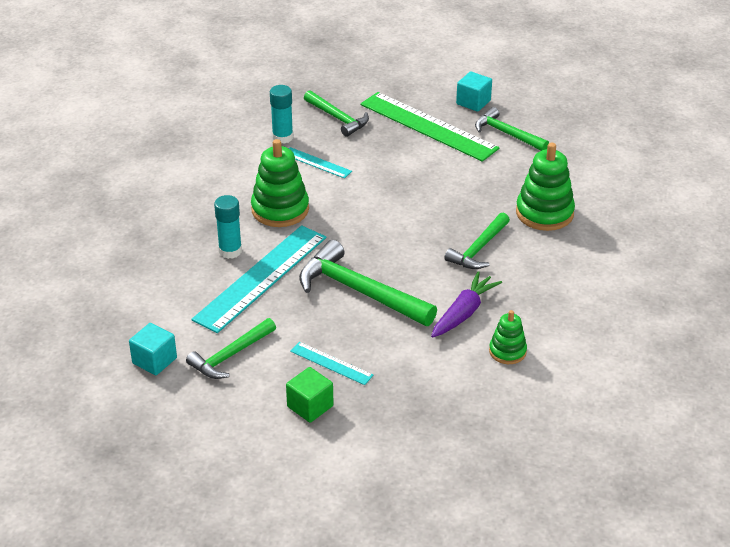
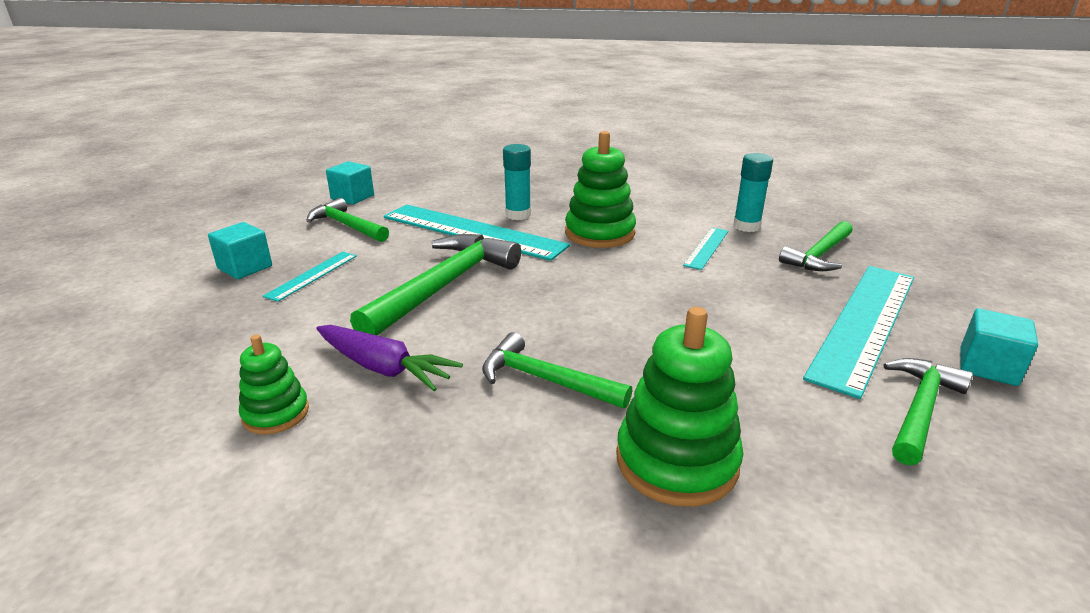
camera: 85 degrees right, 10 degrees down
green cube [286,367,334,423] -> turquoise cube [208,222,272,279]
green ruler [360,92,499,162] -> turquoise ruler [803,266,914,399]

